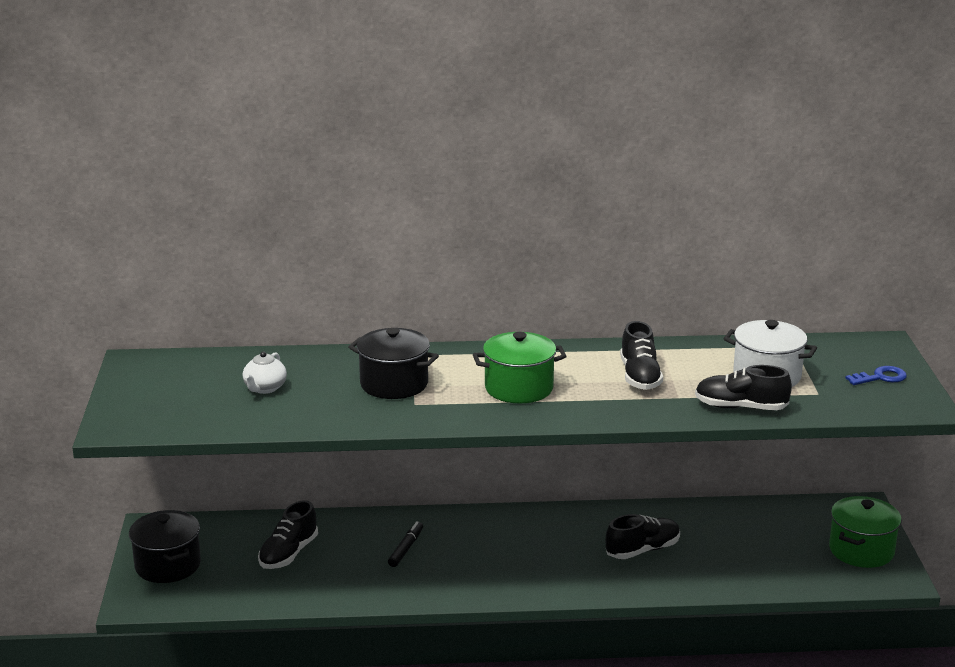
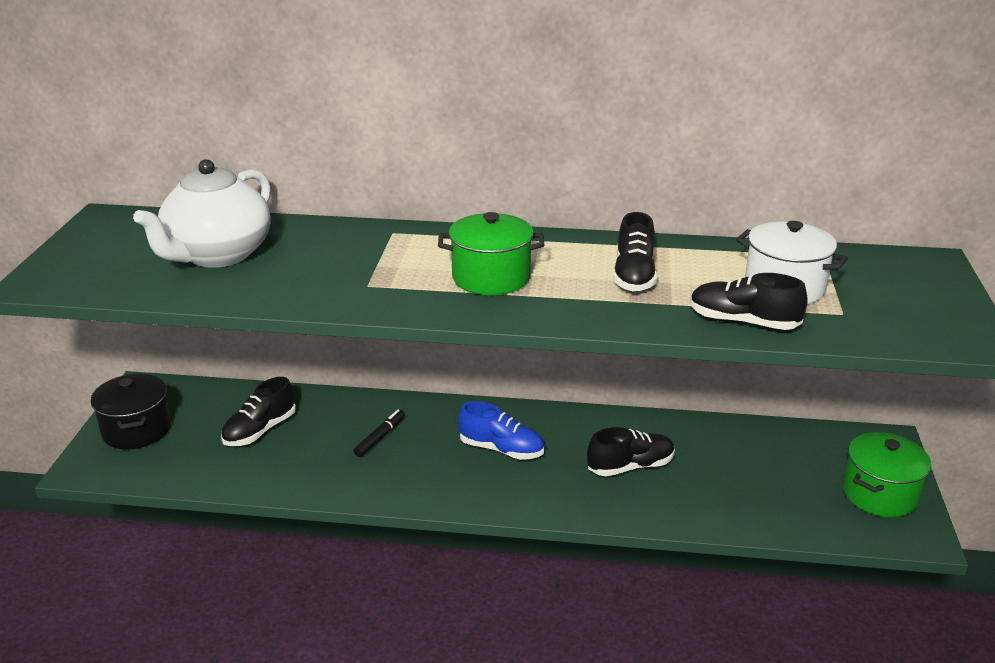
camera: 10 degrees right, 5 degrees up
white teapot [243,351,287,394] -> white teapot [133,159,270,268], size x2.25
black pot [348,328,439,399] -> none
blue key [846,366,907,385] -> none
none -> blue shoe [458,401,544,460]

